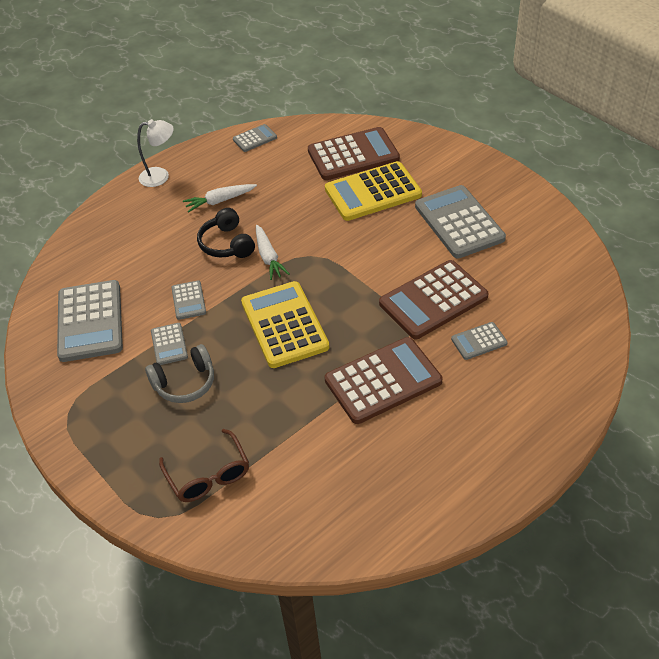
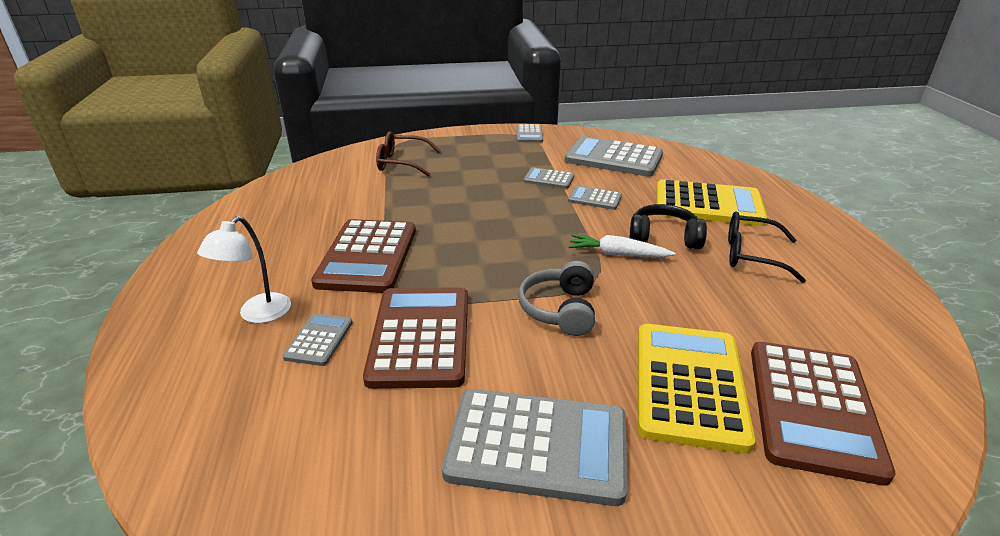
camera: 120 degrees right, 15 degrees down
white lamp [137,119,174,187] -> white lamp moved to [197,216,291,323]
grey headphones [145,344,214,403] -> grey headphones moved to [518,261,595,336]
white carrot [183,184,257,212] -> black glasses [728,212,806,283]
grey calculator [233,124,277,152] -> grey calculator moved to [516,125,543,142]
yellow calculator [241,281,330,368] -> yellow calculator moved to [656,179,767,226]

